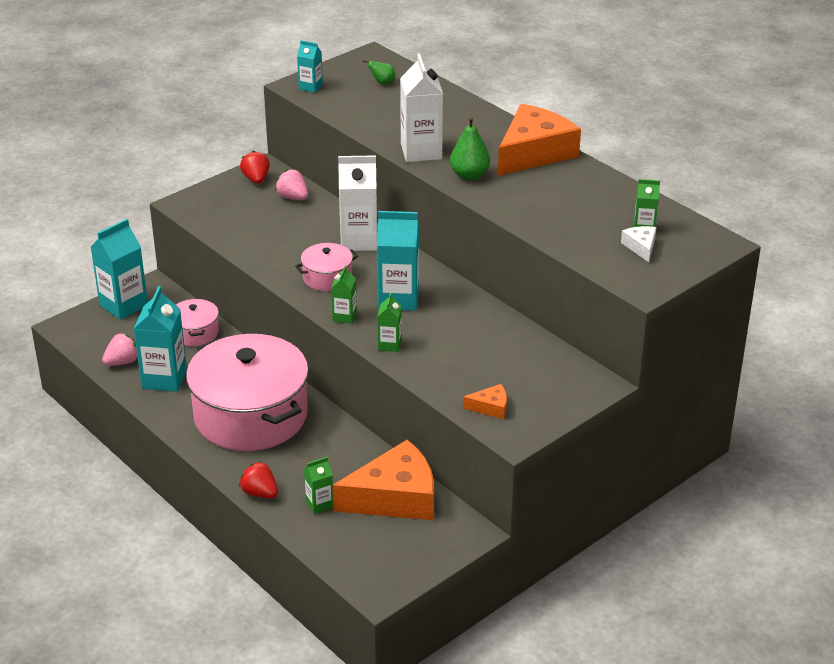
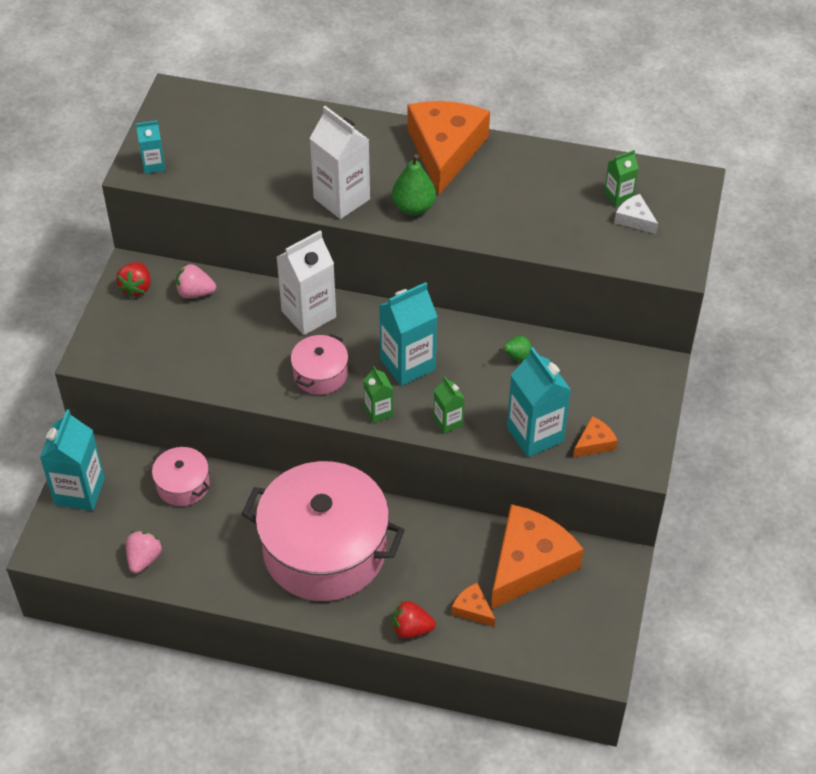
camera: 35 degrees left, 15 degrees up
turquoise carton [134,286,187,392] -> turquoise carton moved to [507,347,571,457]
red strawberry [240,151,270,184] -> red strawberry turned 120 degrees counterclockwise [116,262,151,298]
green carton [304,457,333,514] -> orange cheese [451,583,495,627]
green pear [362,60,395,84] -> green pear moved to [499,336,532,361]

